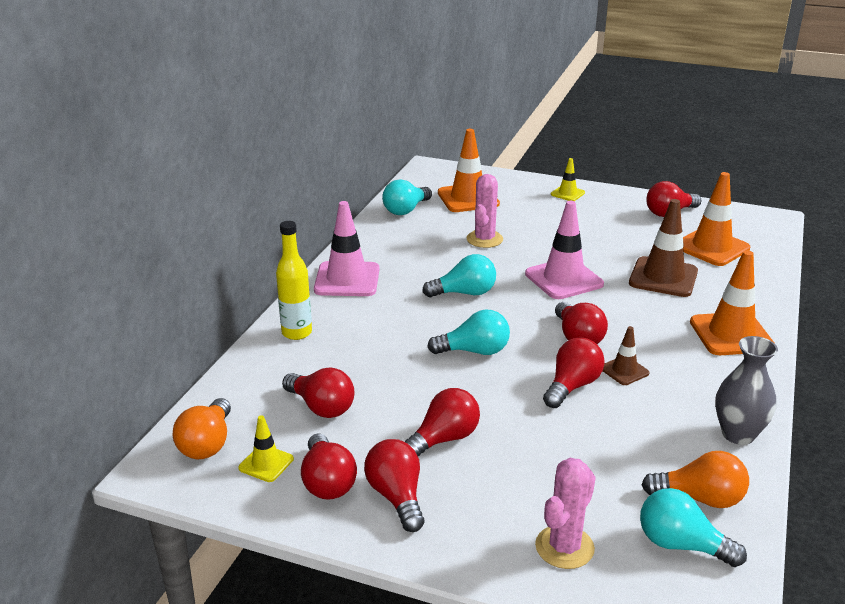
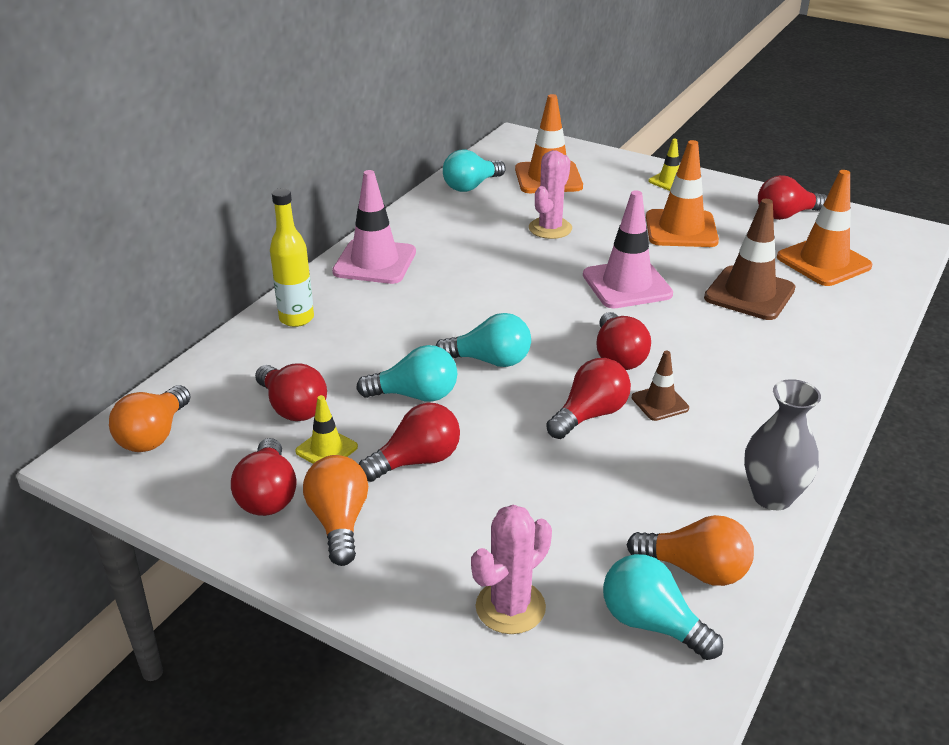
camera: 10 degrees right, 5 degrees up
yellow traffic cone [238,415,294,482] -> yellow traffic cone moved to [295,395,358,464]
red light bulb [364,439,424,532] -> orange light bulb [303,455,368,566]
turquoise light bulb [422,254,496,297] -> turquoise light bulb moved to [356,345,457,402]
orange traffic cone [690,250,774,355] -> orange traffic cone moved to [646,140,719,247]

